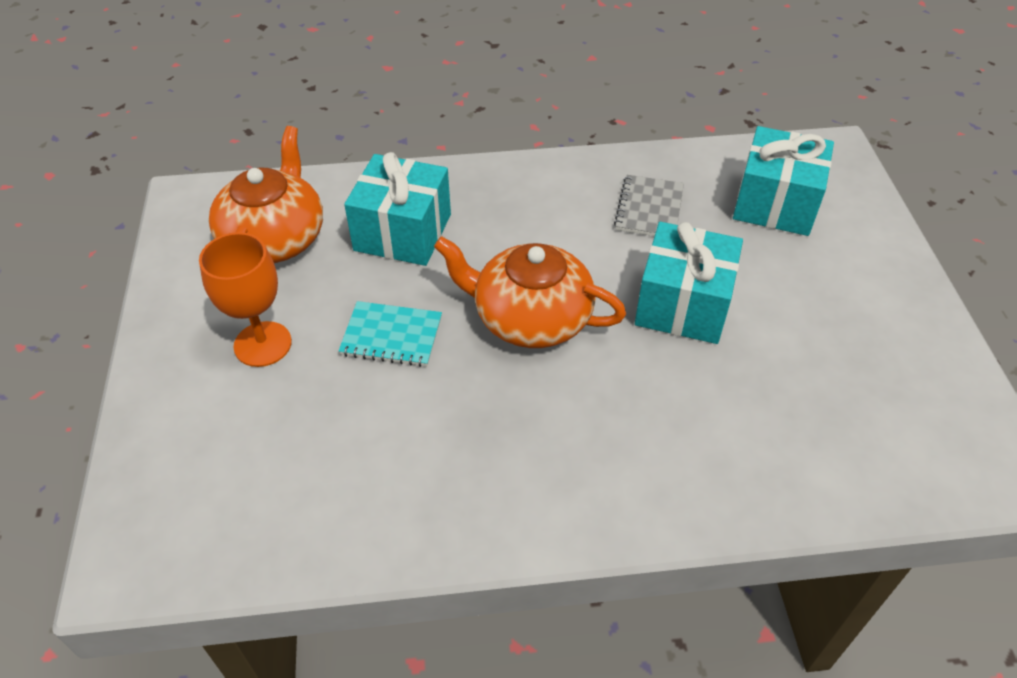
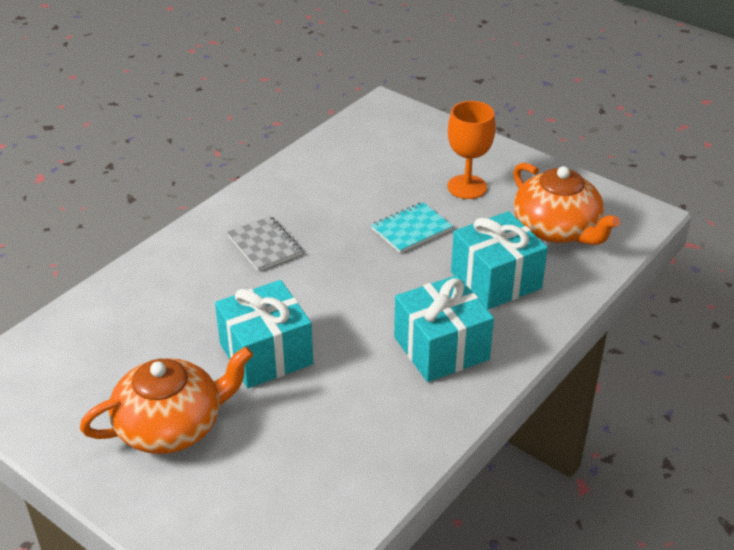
camera: 135 degrees right, 10 degrees down
orange teapot [434,236,626,348] -> orange teapot moved to [80,346,253,454]
grey notebook [614,175,684,236] -> grey notebook moved to [227,216,302,271]
turquoise gift [733,126,834,236] -> turquoise gift moved to [394,275,494,382]

